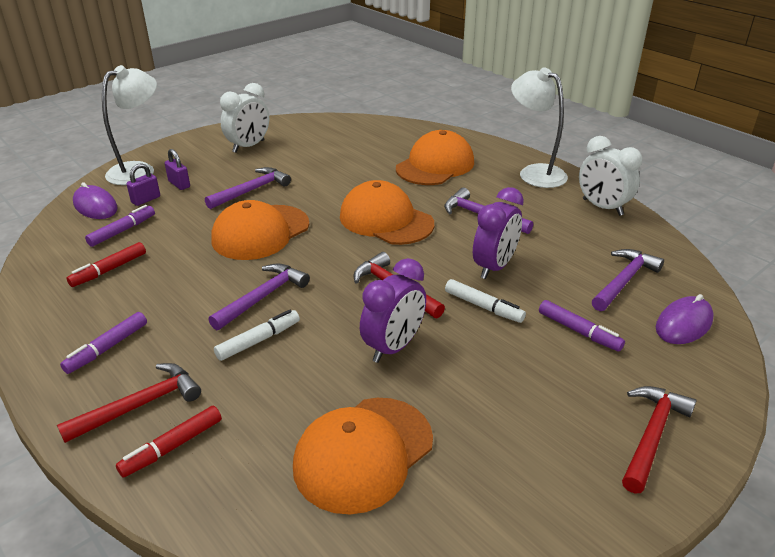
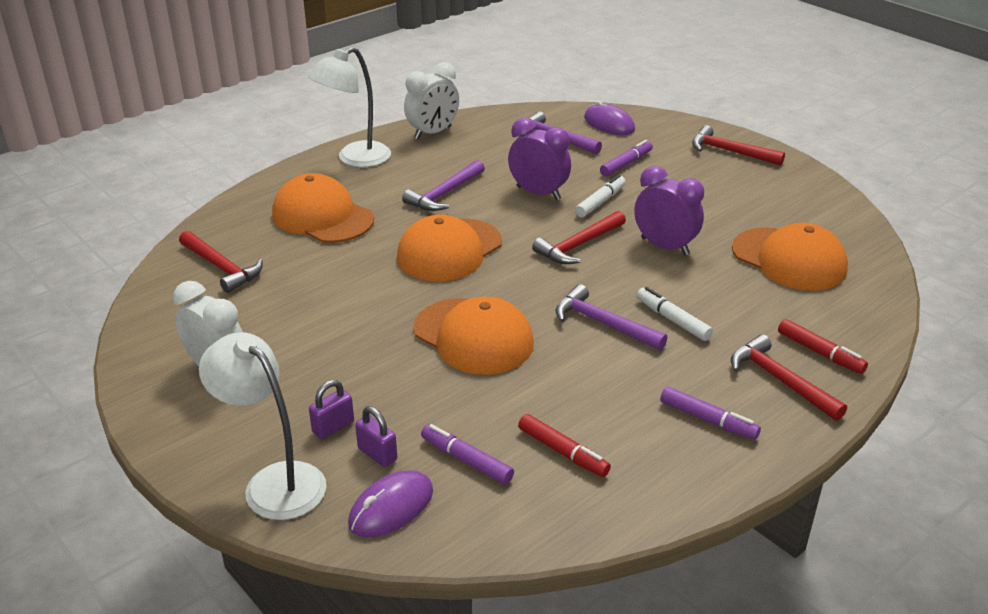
camera: 90 degrees left, 0 degrees up
purple hammer [205,167,291,209] -> none
none -> red hammer [179,231,263,293]

